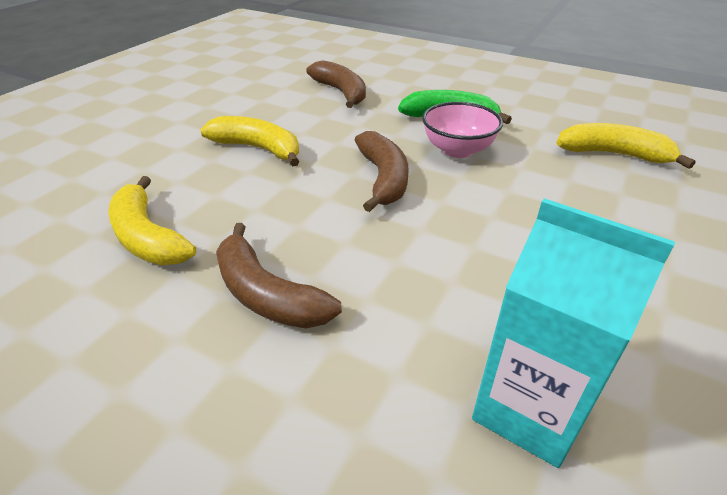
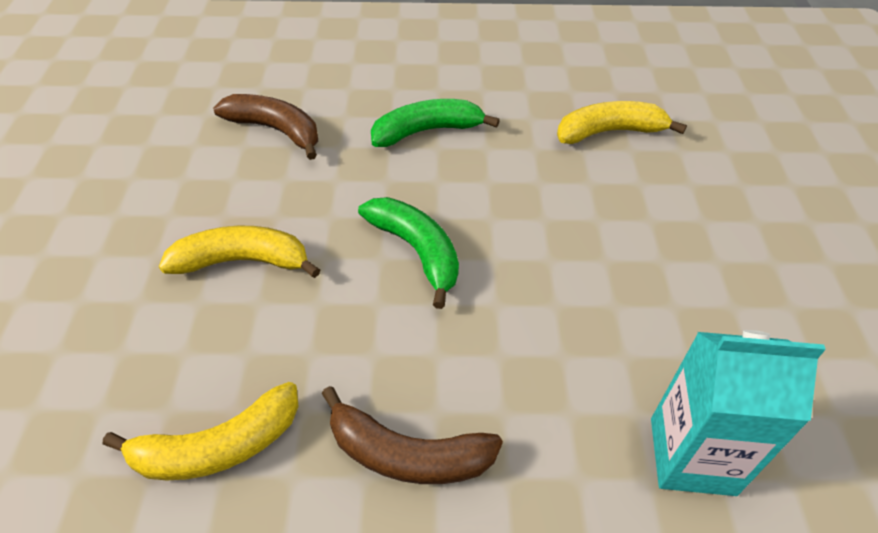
camera: 30 degrees left, 10 degrees up
yellow banana [108,176,196,265] -> yellow banana turned 45 degrees counterclockwise [103,382,299,480]
brown banana [355,131,408,212] -> green banana [358,197,459,309]
pink bowl [422,102,503,158] -> none

